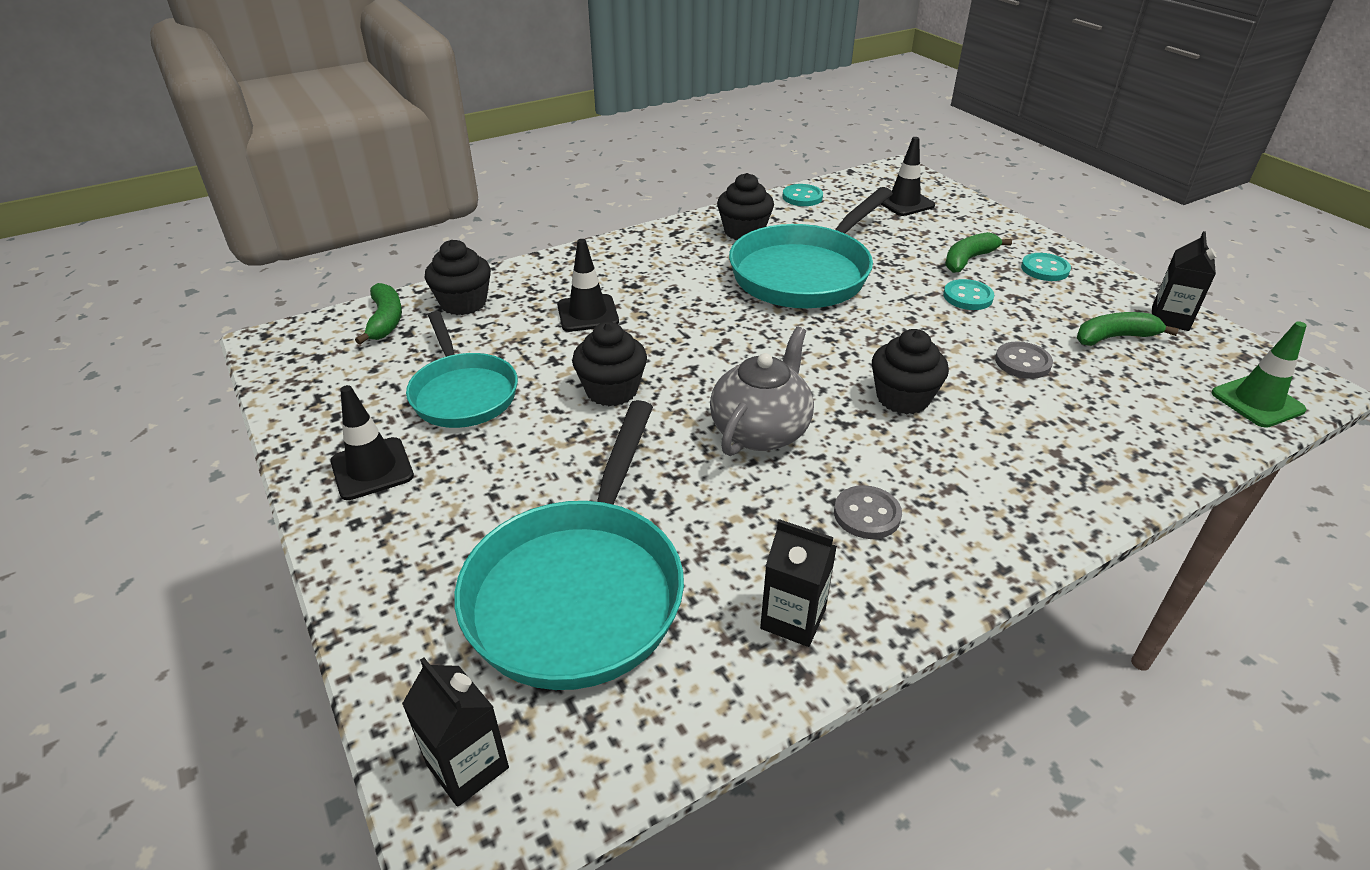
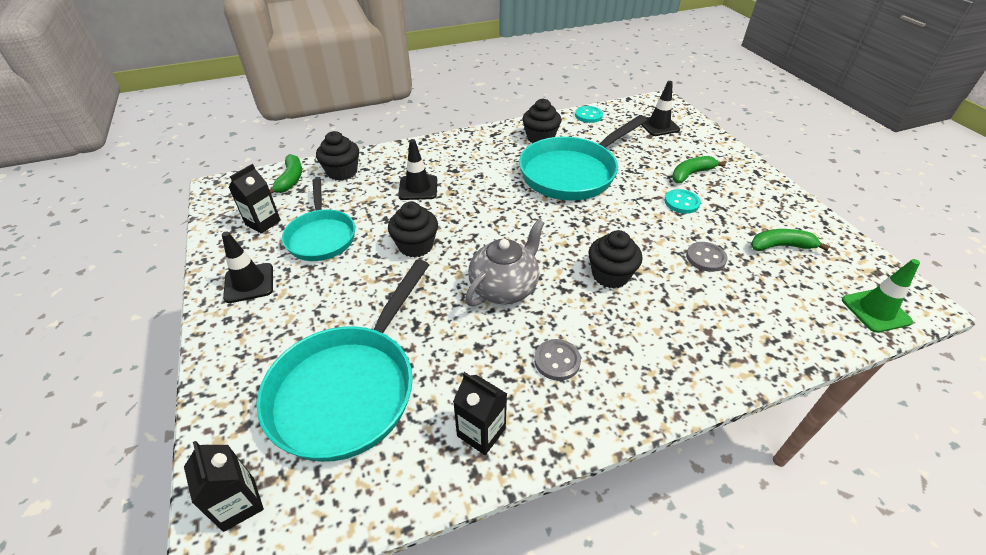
camera: 10 degrees right, 5 degrees up
turquoise button [1021,253,1071,281] -> none
black carton [1152,231,1217,331] -> black carton moved to [229,164,281,234]

